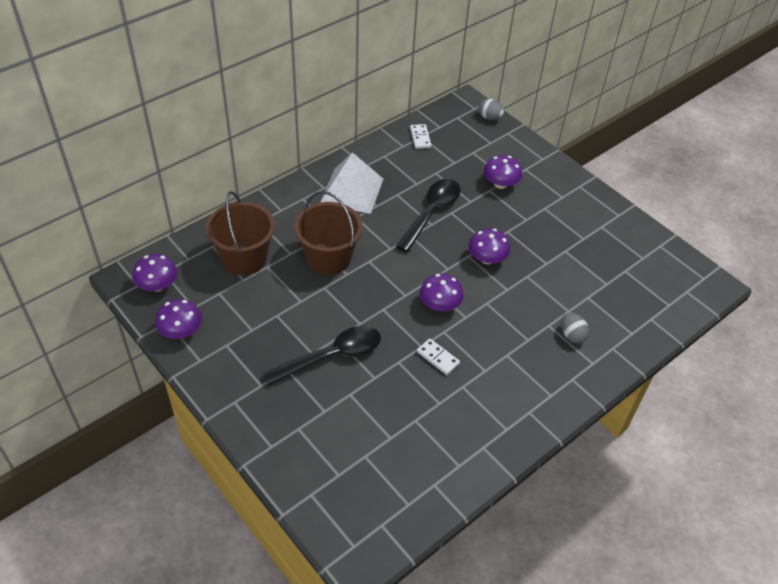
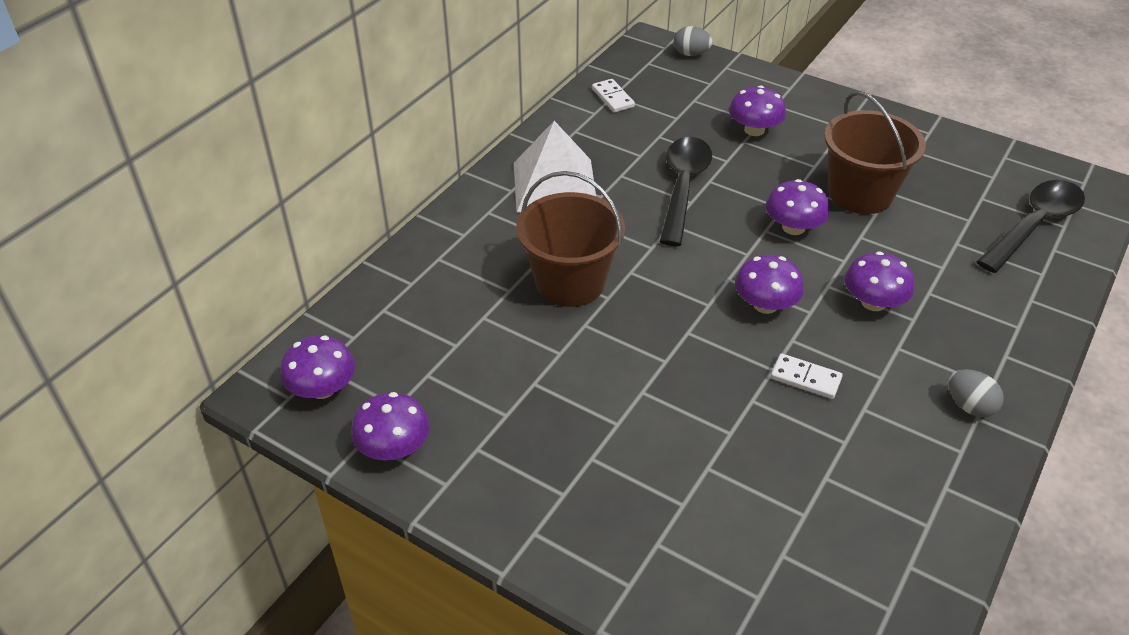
camera: 15 degrees left, 5 degrees down
brown bucket [205,191,275,275] -> brown bucket moved to [824,91,926,214]
black spoon [263,326,381,386] -> black spoon moved to [976,180,1085,273]
grey egg [561,312,589,343] -> grey egg moved to [948,369,1004,417]
none -> purple mushroom [845,251,914,311]

